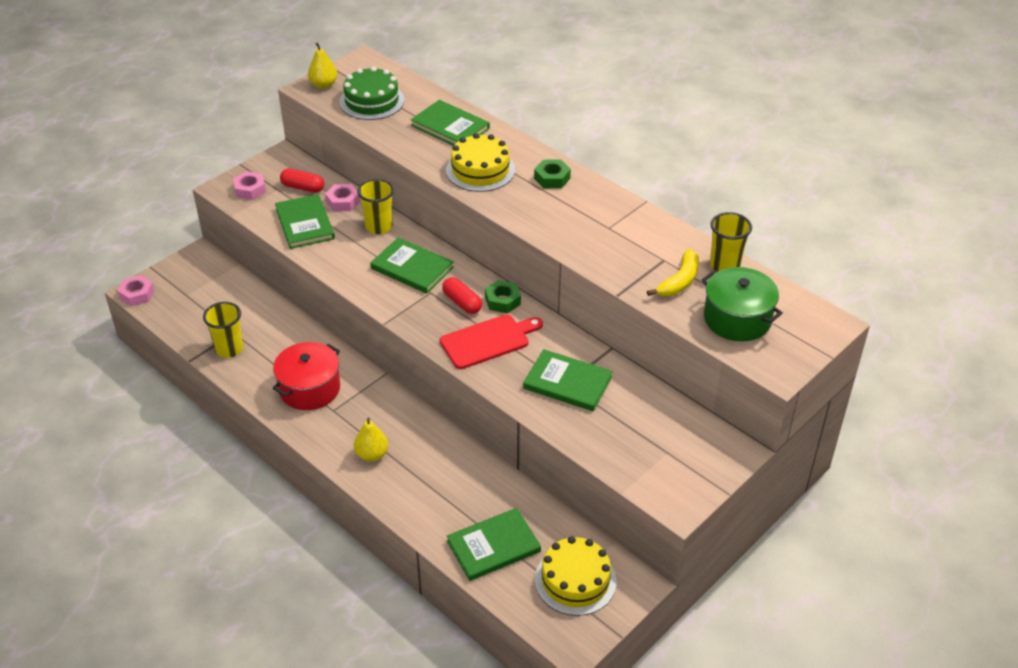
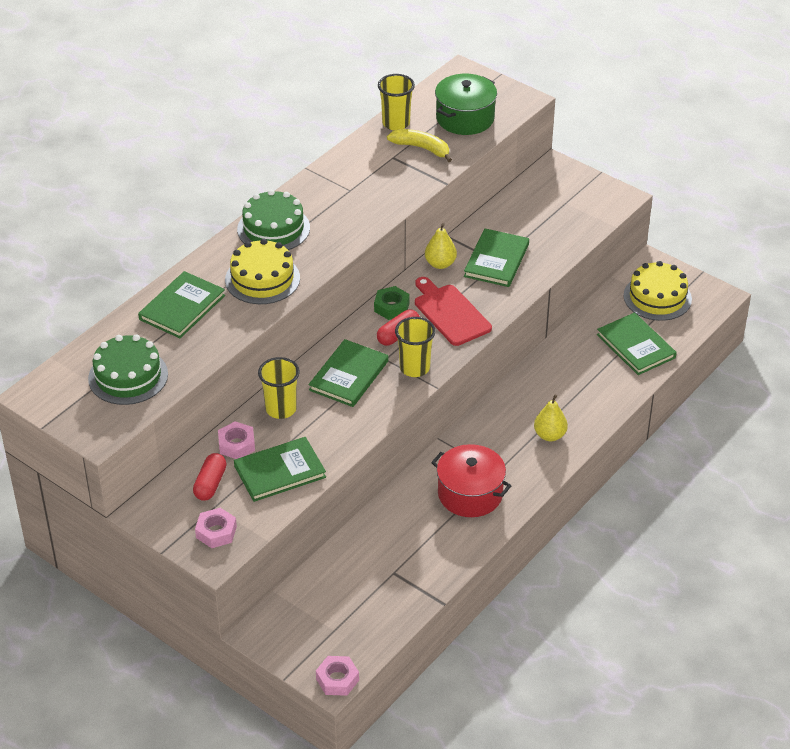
camera: 95 degrees left, 0 degrees up
yellow cup [203,302,243,358] -> yellow cup moved to [395,317,436,377]
yellow pear [308,43,337,89] -> yellow pear moved to [425,223,457,269]
green nut [534,160,571,188] -> green cake [237,190,310,250]

